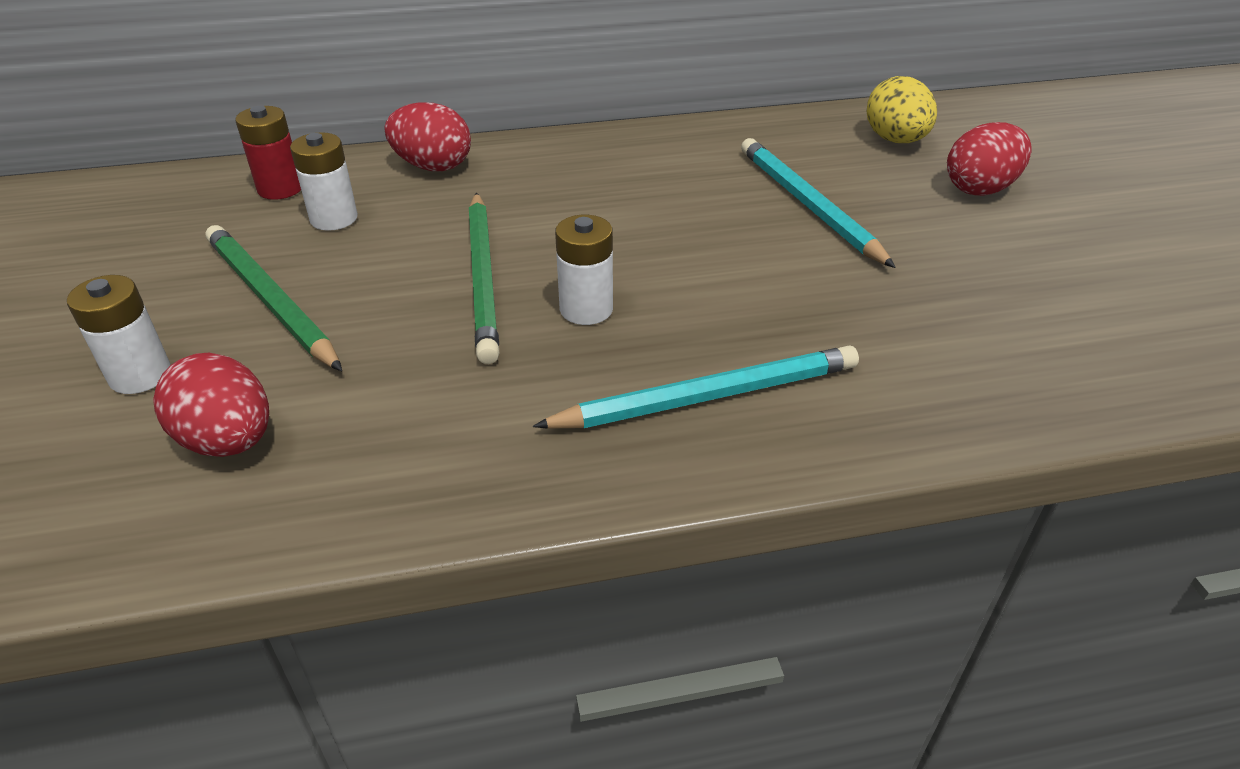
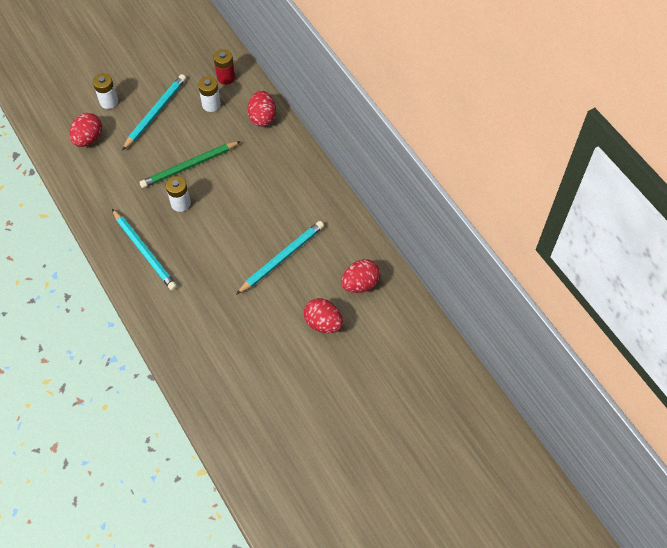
camera: 70 degrees right, 20 degrees up
green pencil [206,225,342,371] -> turquoise pencil [122,74,186,150]
yellow egg [867,76,937,143] -> red egg [341,259,381,293]

